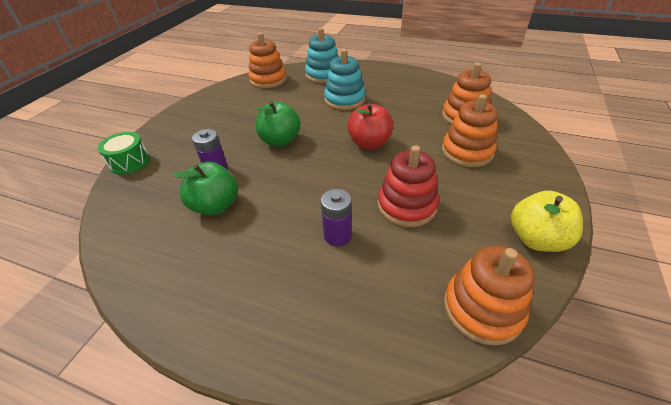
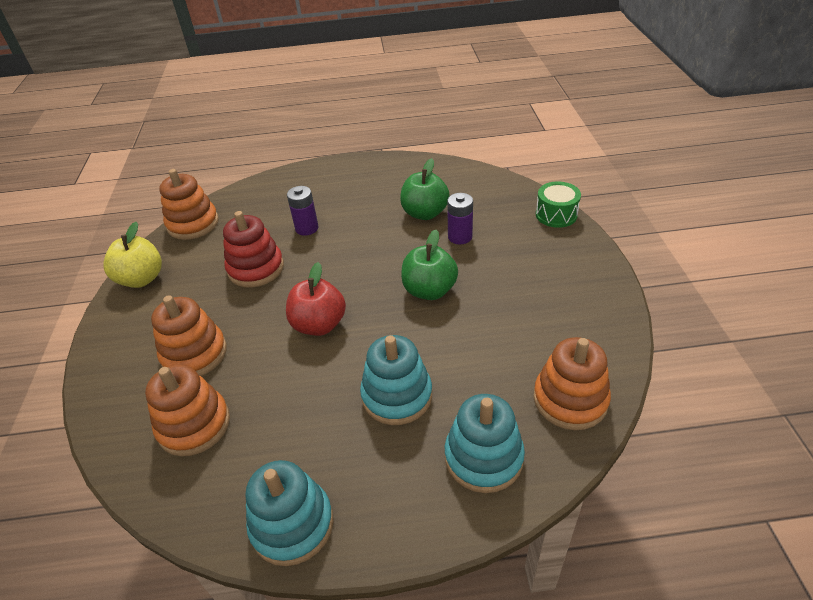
camera: 155 degrees right, 0 degrees up
none -> turquoise stacking toy [245,460,334,566]

